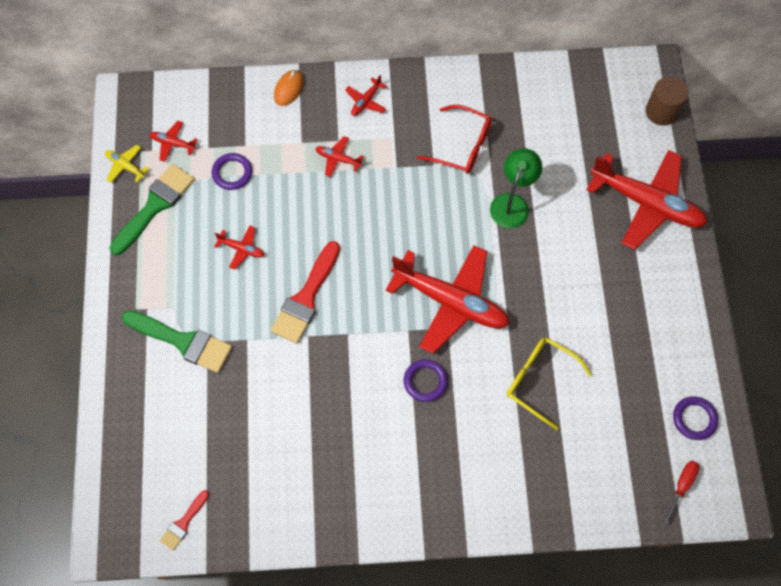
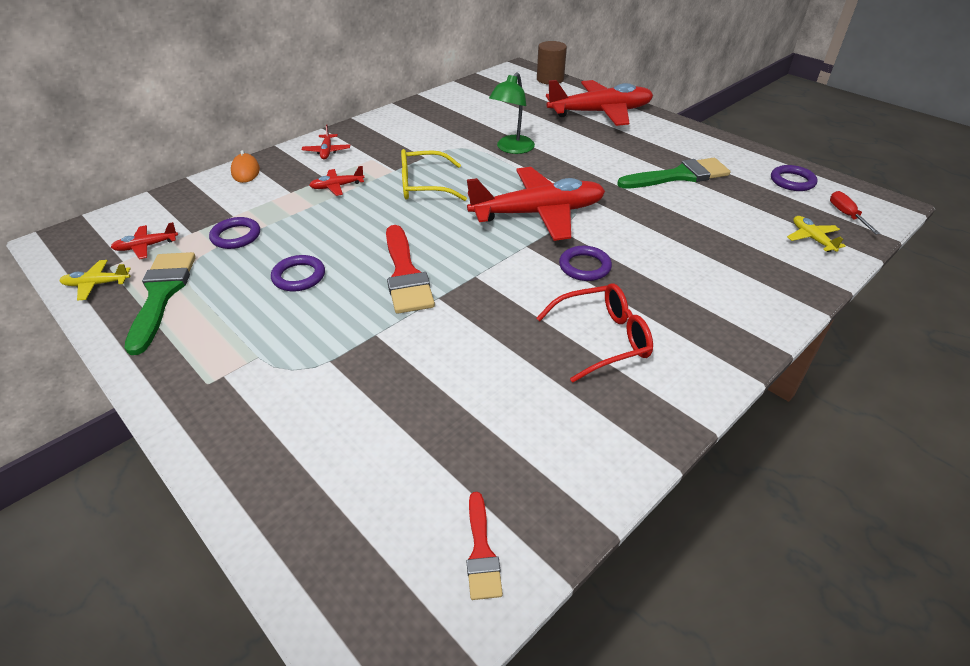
camera: 40 degrees left, 25 degrees down
green brush [122,311,232,373] -> green brush moved to [617,158,730,189]
red plane [214,225,264,270] -> purple ring [271,255,325,291]
red glasses [417,105,492,174] -> red glasses moved to [536,283,653,383]
green lamp [490,148,542,228] -> green lamp turned 135 degrees counterclockwise [489,72,535,154]
yellow glasses [507,337,592,430] -> yellow glasses moved to [401,149,467,201]
none -> yellow plane [787,216,846,252]

